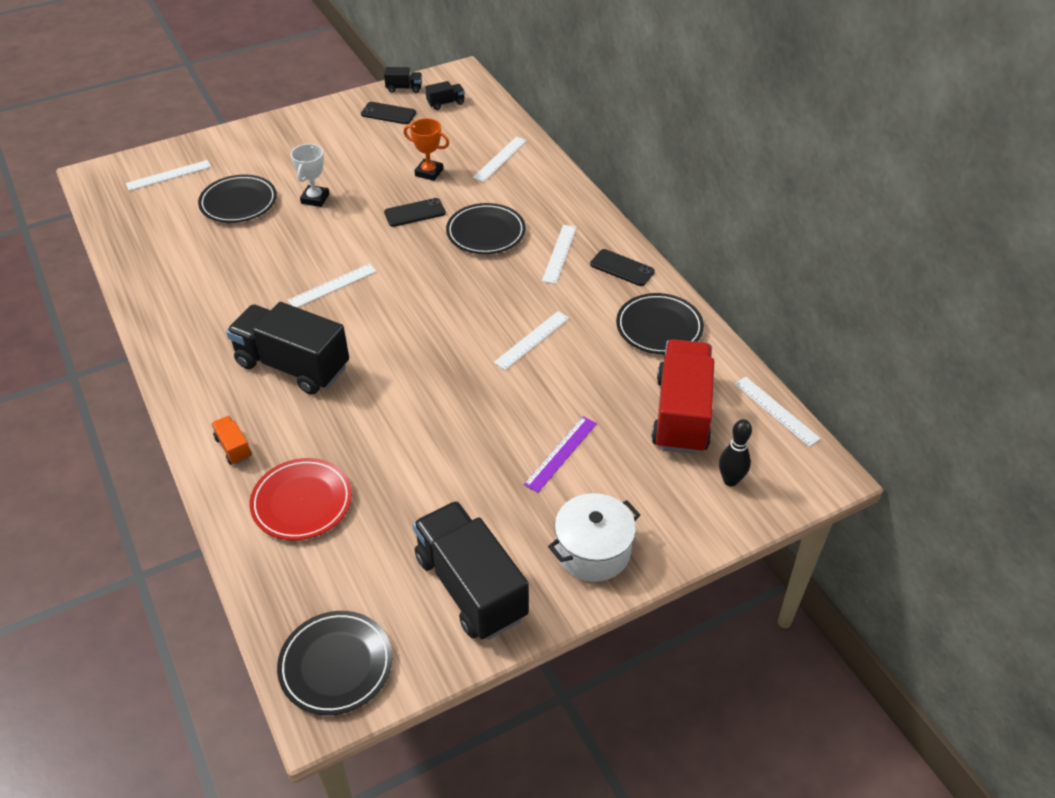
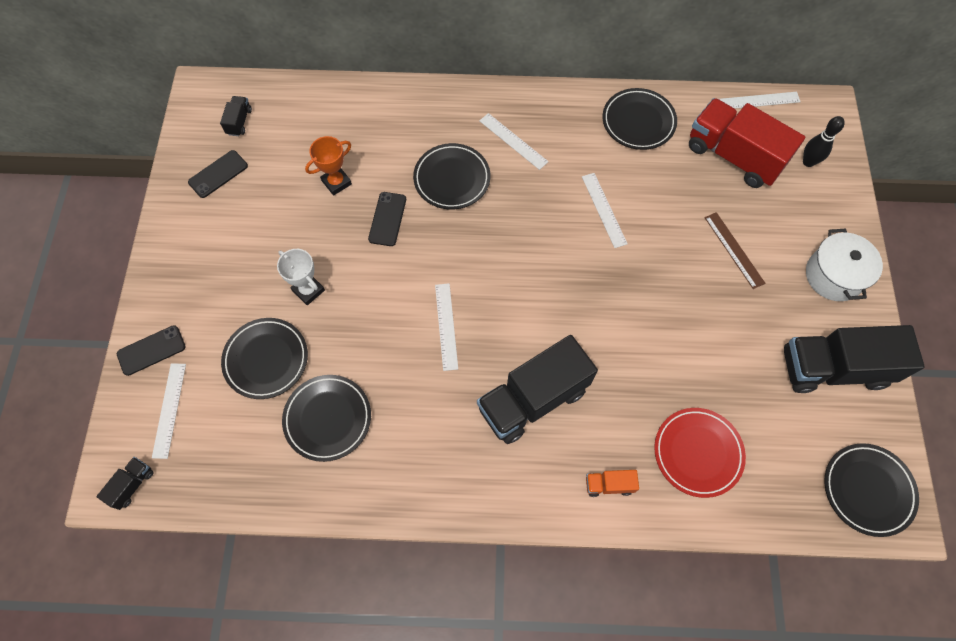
camera: 60 degrees left, 20 degrees up
black truck [384,67,422,93] -> black truck moved to [96,457,154,510]
white ruler [473,137,527,182] -> none
purple ruler [524,416,597,493] -> brown ruler [705,212,766,289]
black phone [590,249,655,286] -> black phone moved to [117,325,186,376]
none -> black plate [282,375,371,462]

